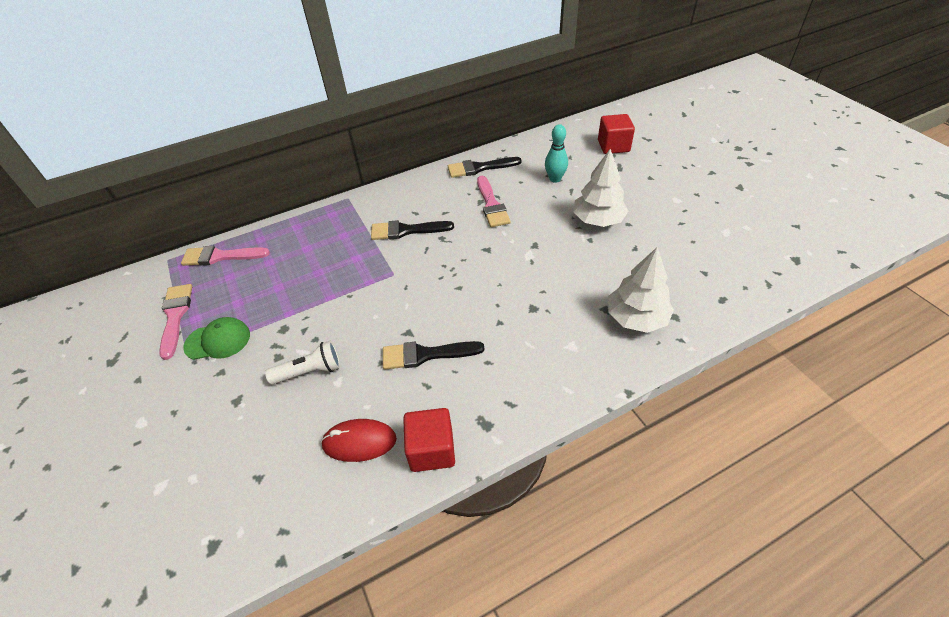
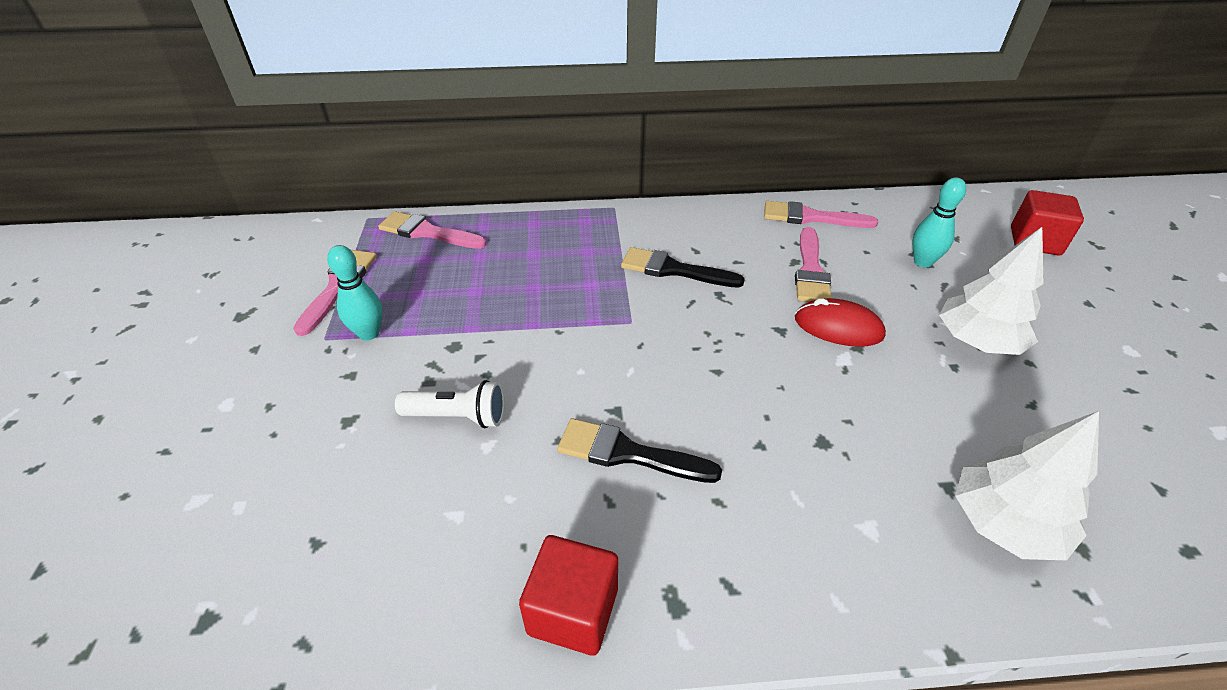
camera: 20 degrees right, 5 degrees down
green cap [183,317,250,360] -> turquoise bowling pin [327,245,382,340]
red mouse [321,419,397,462] -> red mouse moved to [795,298,886,347]
black brush [448,157,522,178] -> pink brush [764,201,878,228]

